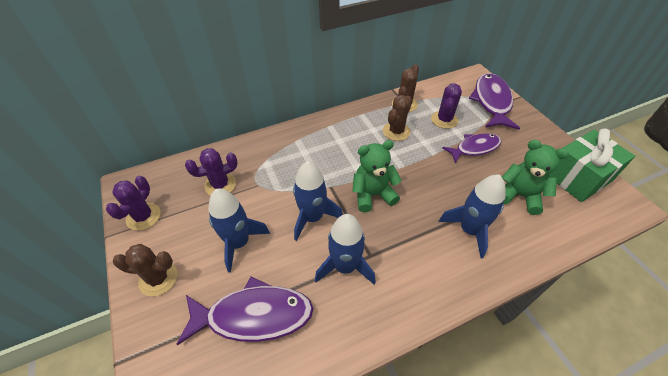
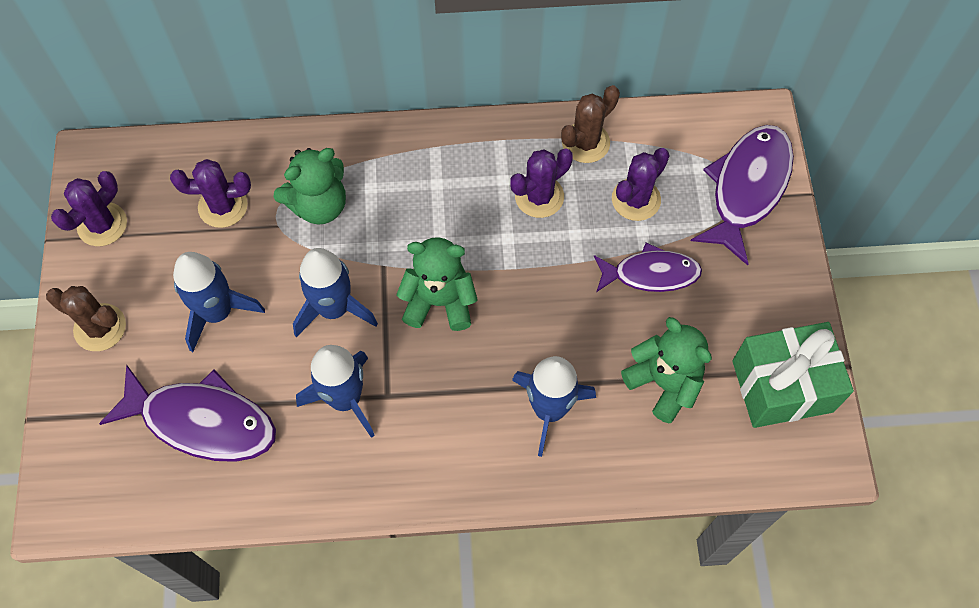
camera: 20 degrees right, 15 degrees up
brown cactus [383,95,412,141] -> purple cactus [510,148,573,218]
none -> green teddy bear [274,148,346,225]

